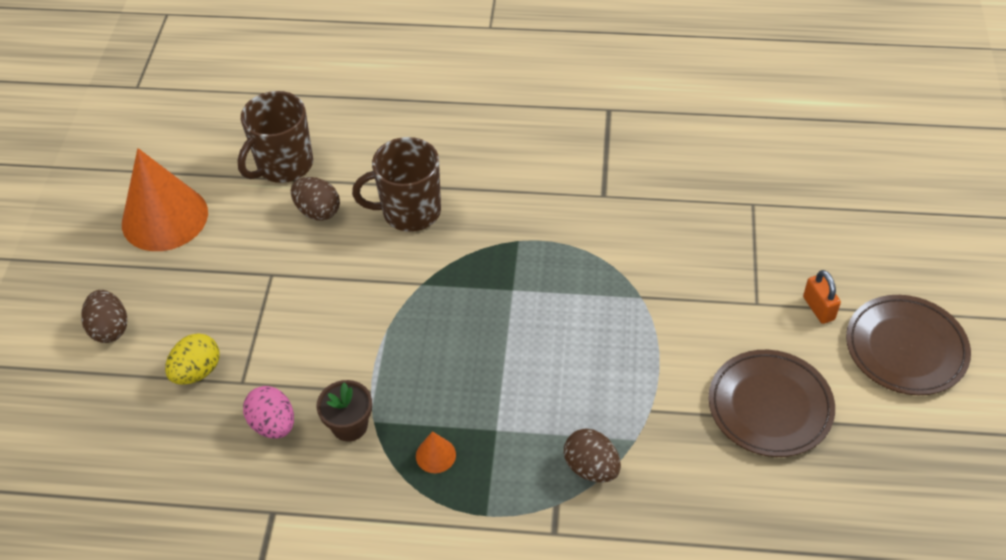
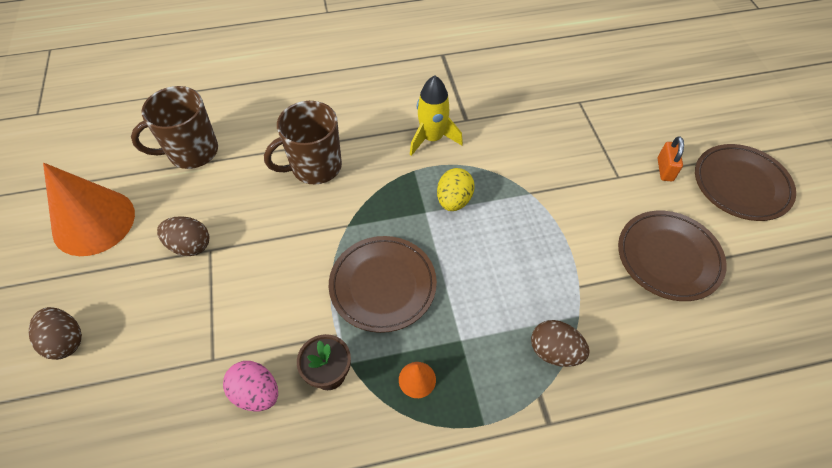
camera: 20 degrees left, 5 degrees up
yellow egg [165,333,220,385] -> yellow egg moved to [437,168,475,211]
brown mug [237,91,313,183] -> brown mug turned 45 degrees clockwise [131,86,218,169]
brown egg [291,177,340,221] -> brown egg moved to [157,216,209,256]
orange padlock [803,270,841,324] -> orange padlock turned 45 degrees clockwise [658,136,684,181]
none -> brown plate [329,236,437,333]
none -> yellow rocket [410,75,463,156]

